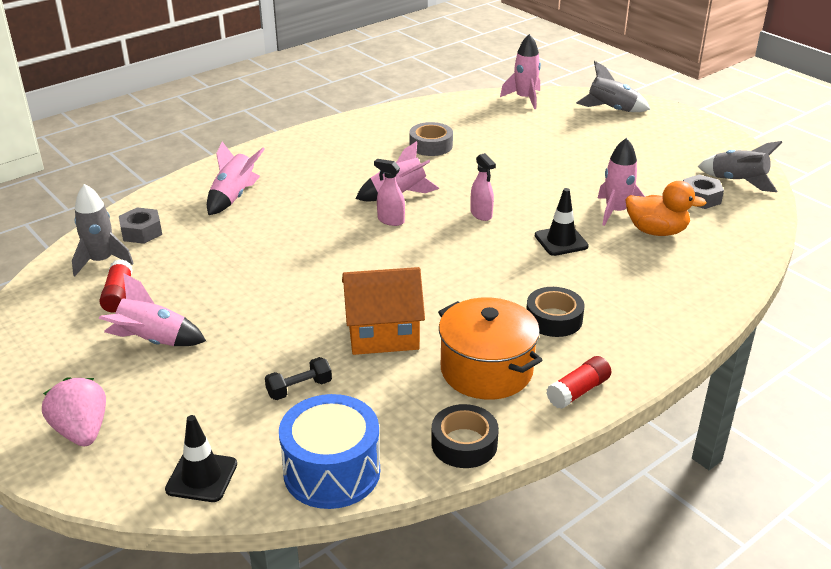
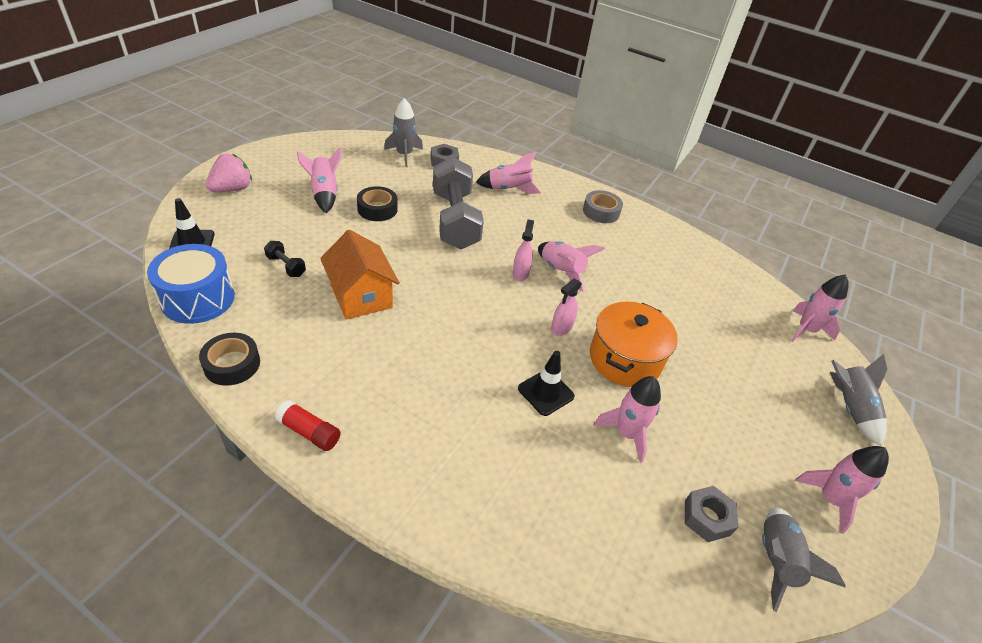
camera: 65 degrees right, 10 degrees up
red glue stick [99,259,133,312] -> none
grey tape [409,122,453,156] -> grey tape moved to [583,190,623,223]
orange pot [438,297,542,400] -> orange pot moved to [590,302,678,387]
black tape [526,287,584,337] -> black tape moved to [357,186,398,221]
orange duck [625,181,707,236] -> none
none -> grey dumbbell [433,157,484,249]
none -> pink rocket [795,446,889,534]

